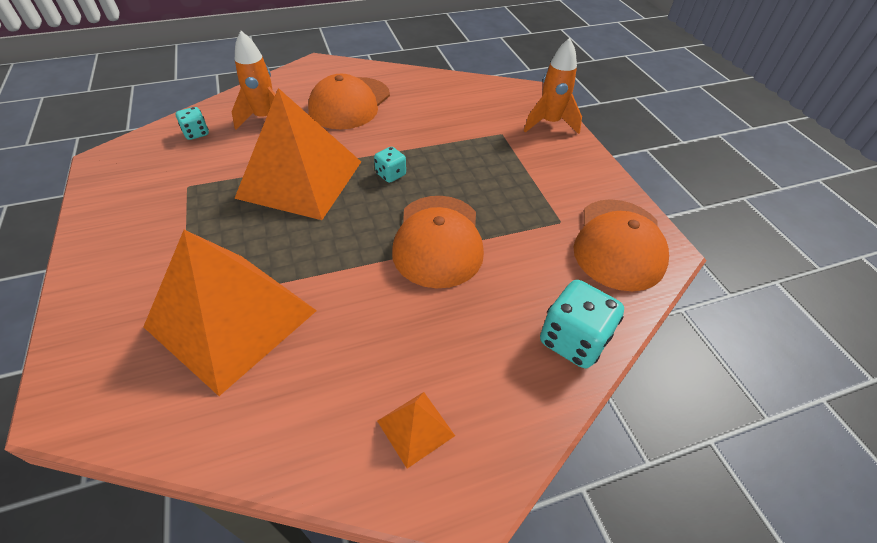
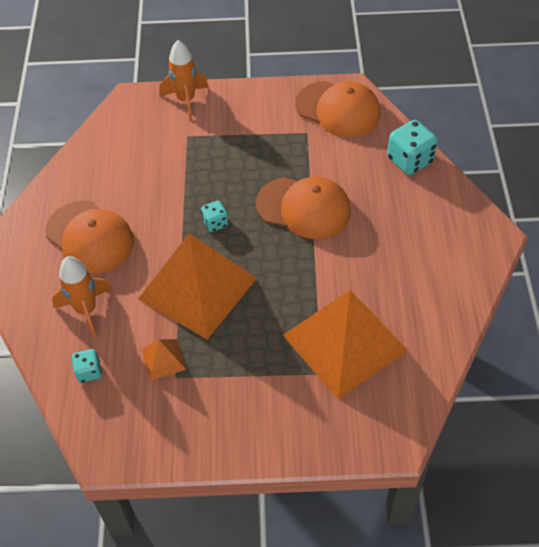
camera: 70 degrees left, 5 degrees up
orange pyramid [377,392,455,468] -> orange pyramid moved to [141,339,186,380]

